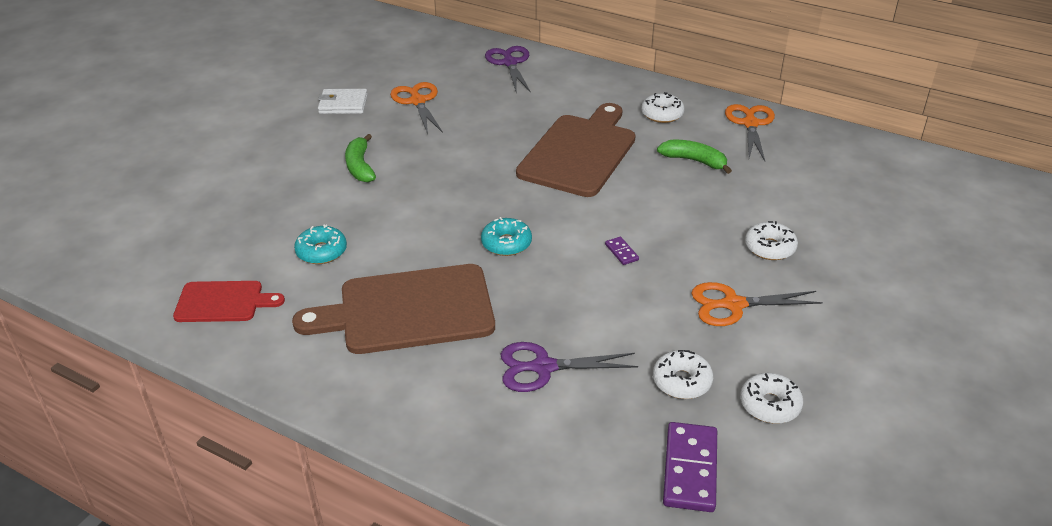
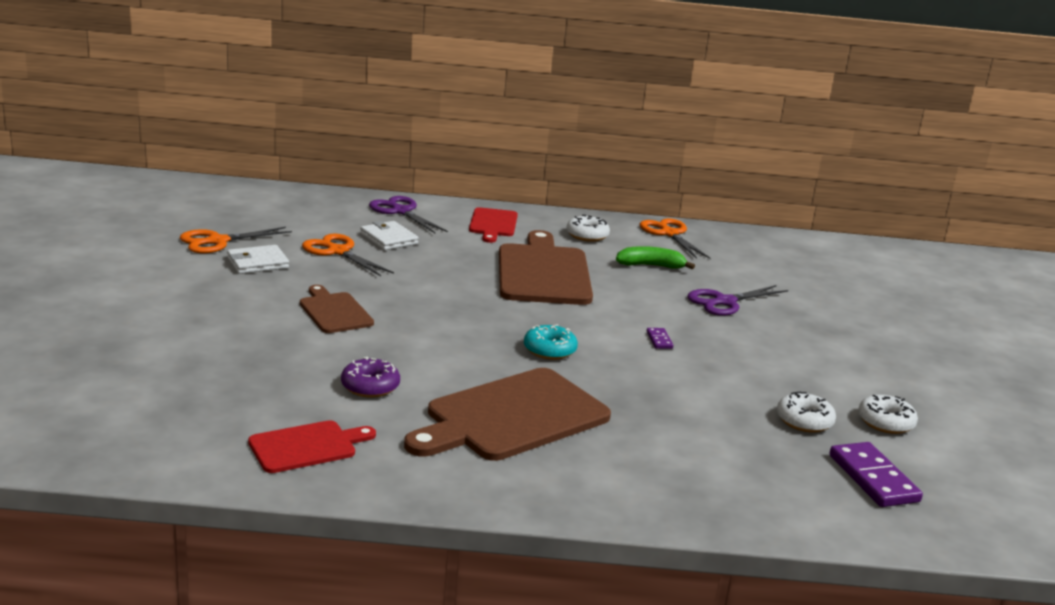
camera: 30 degrees left, 15 degrees down
turquoise donut [294,224,347,264] -> purple donut [341,357,400,398]
green banana [345,134,376,182] -> brown cutting board [300,285,374,333]
purple scissors [501,342,638,392] -> purple scissors moved to [687,285,788,316]
purple domino [605,237,639,265] -> purple domino turned 45 degrees clockwise [647,328,673,349]
orange scissors [691,282,823,326] -> orange scissors moved to [180,227,292,253]
white donut [745,221,798,260] -> none
none -> white wallet [360,221,419,250]
none -> red cutting board [469,207,518,243]

